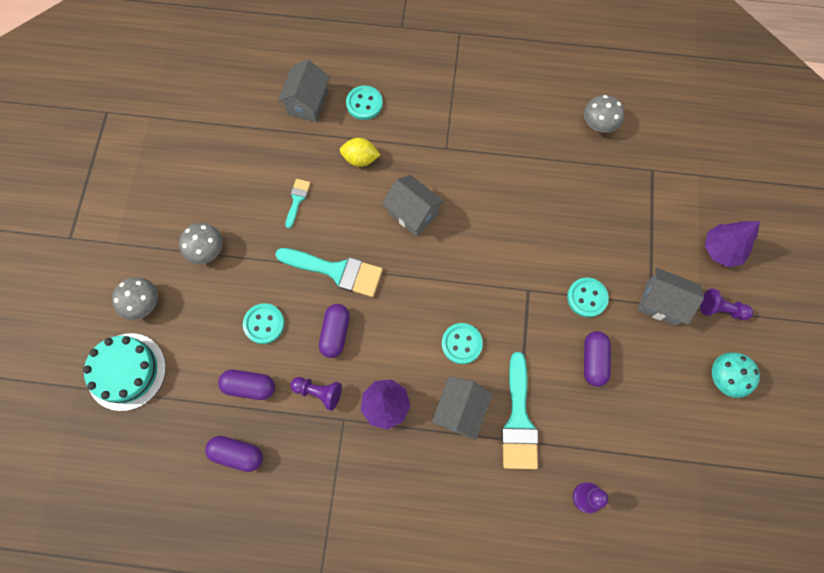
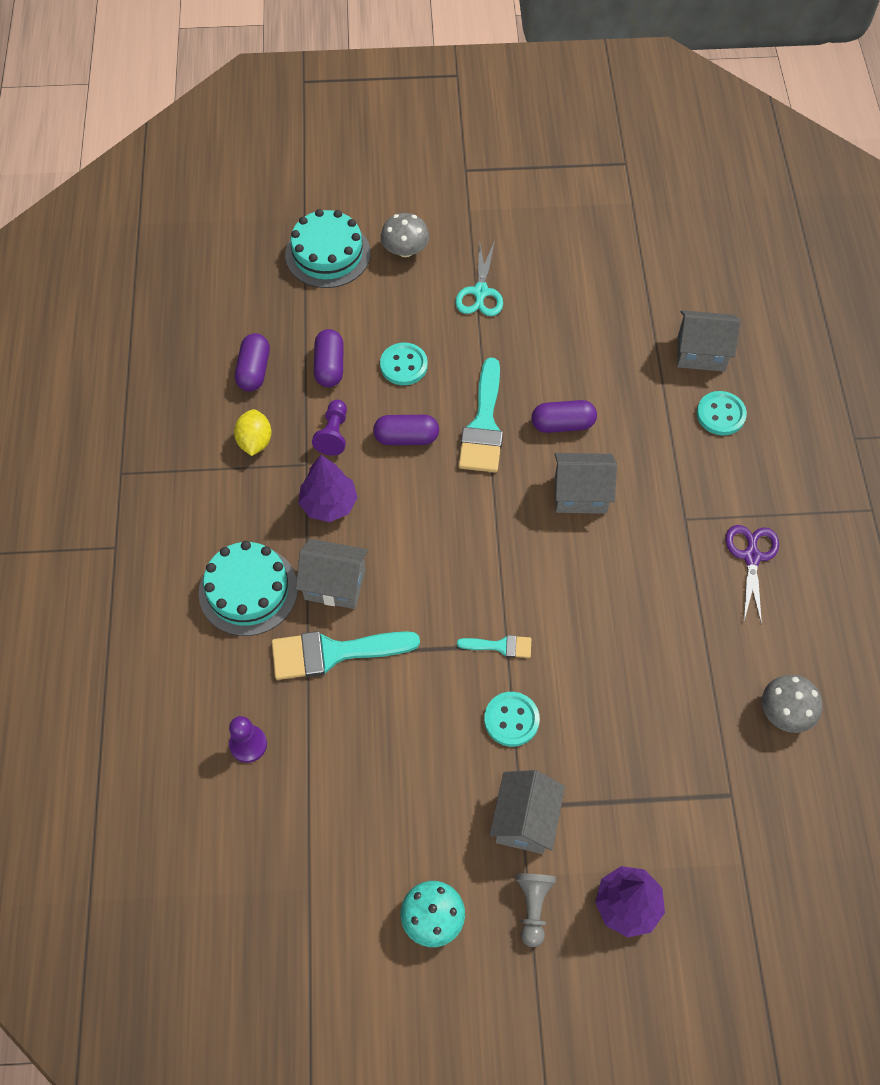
camera: 80 degrees right, 10 degrees down
grey mushroom [179,223,223,264] -> turquoise scissors [455,241,503,316]
turquoise brush [285,179,310,228] -> turquoise brush moved to [457,635,531,658]
yellow lemon [340,138,380,167] -> yellow lemon moved to [234,409,272,456]
grey house [382,175,444,236] -> grey house turned 60 degrees clockwise [555,453,617,514]
turquoise button [442,323,483,364] -> none
purple capsule [584,331,611,387] -> purple capsule moved to [532,400,597,433]
purple pawn [700,288,753,320] -> grey pawn [516,873,556,947]
none -> turquoise cake [199,541,298,636]
none -> purple scissors [725,525,779,625]

